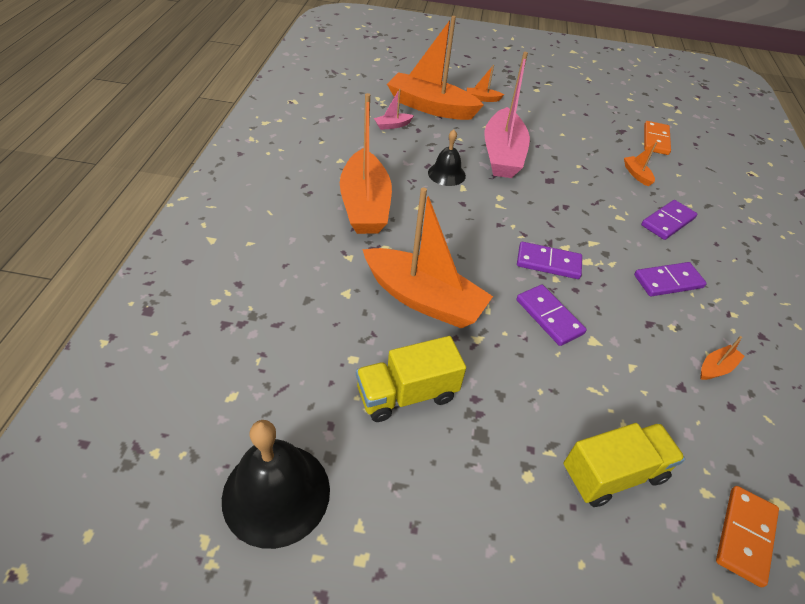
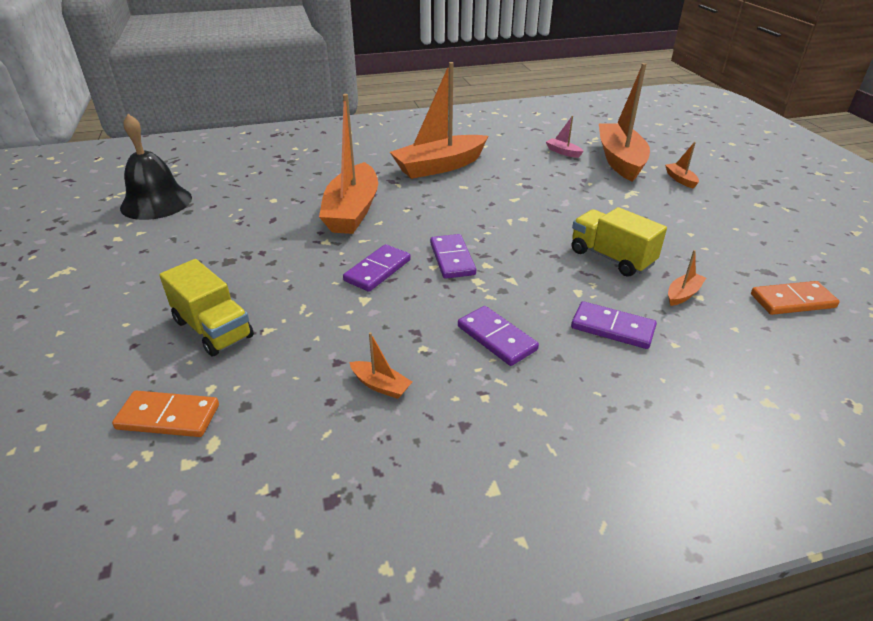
camera: 70 degrees right, 10 degrees down
yellow truck [356,336,466,422] -> yellow truck moved to [572,207,667,277]
black bell [428,130,466,186] -> none
pink boat [484,52,530,178] -> none

